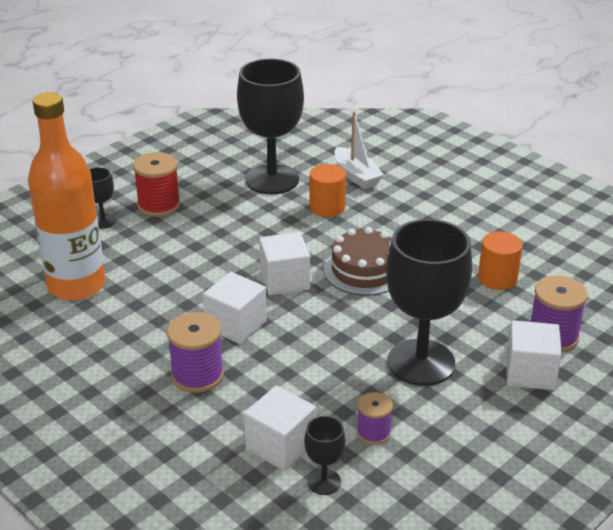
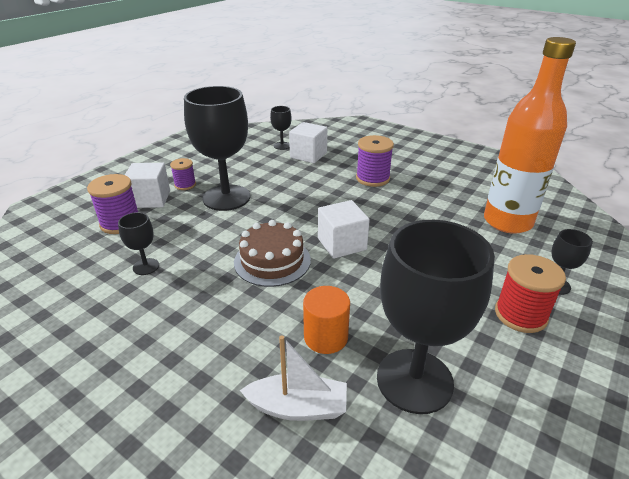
camera: 170 degrees right, 0 degrees up
white cube [203,272,267,344] -> none
white boat [335,111,384,189] -> white boat turned 135 degrees clockwise [240,335,347,421]
purple spool [357,392,393,445] -> purple spool moved to [170,158,196,190]
orange cylinder [478,231,523,290] -> black goblet [118,212,159,275]

